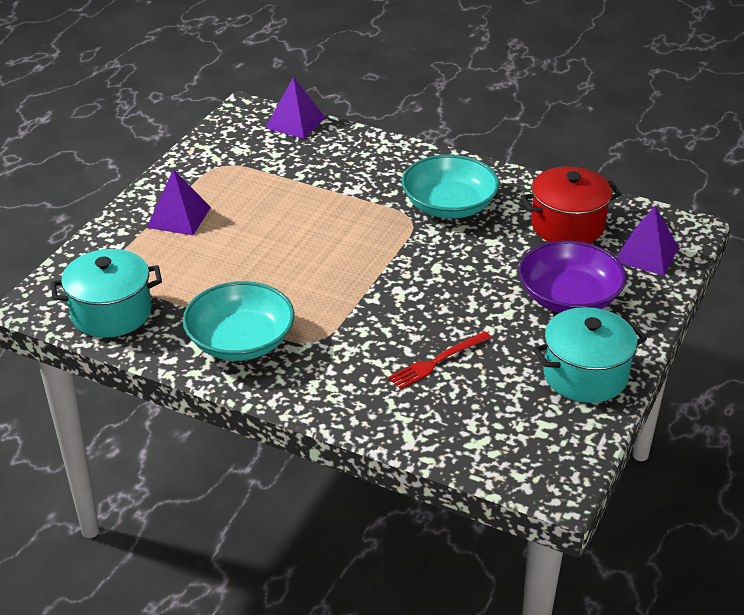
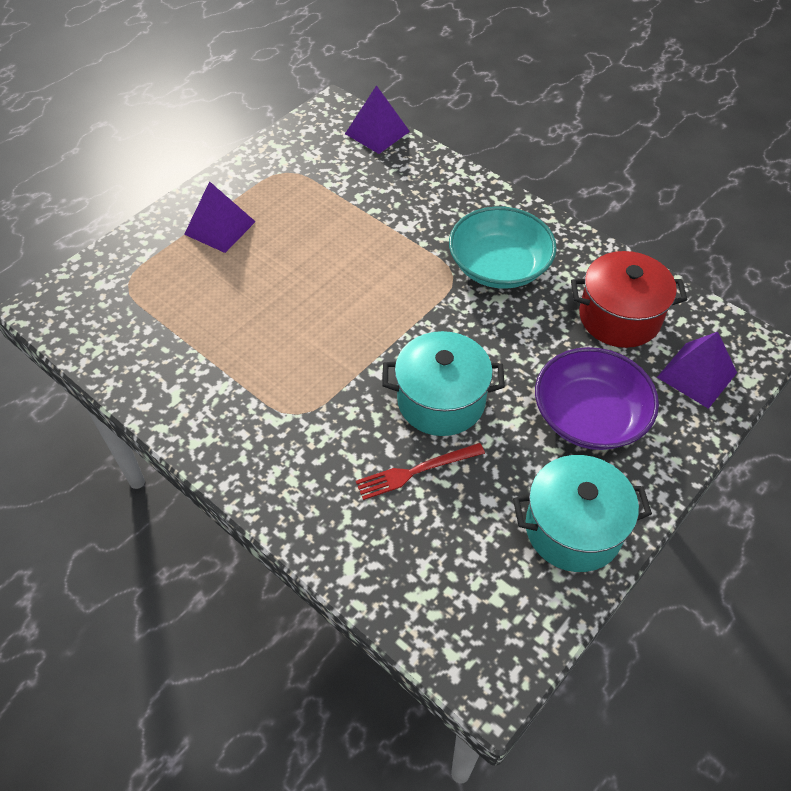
camera: 15 degrees right, 15 degrees up
turquoise pot [51,249,162,338] -> turquoise pot moved to [382,331,505,436]
turquoise bowl [183,281,295,361] -> none

